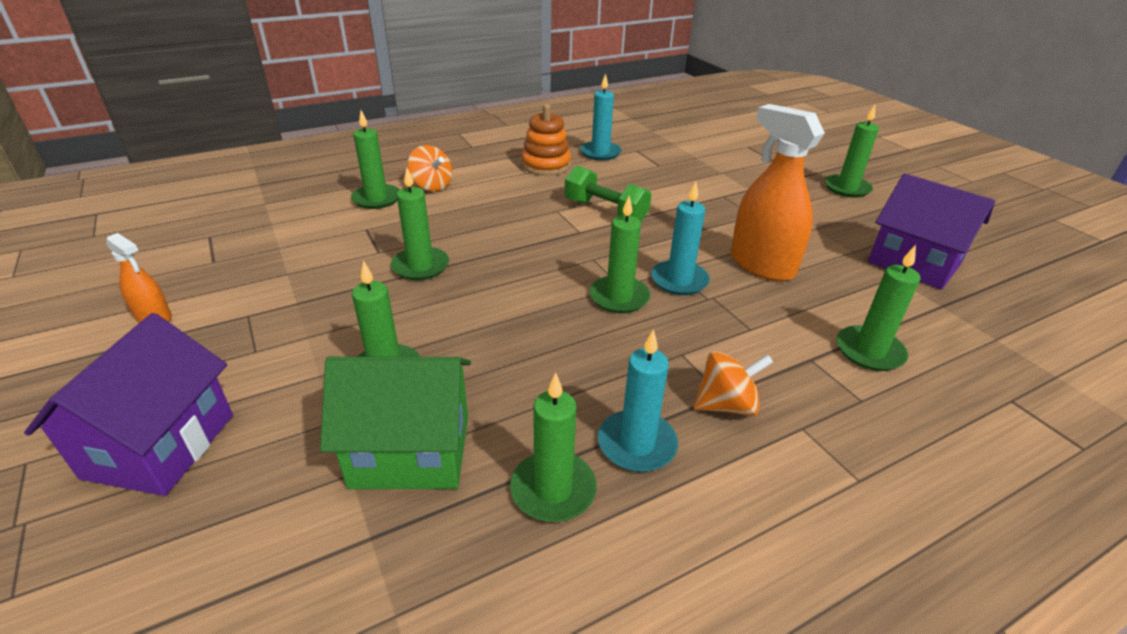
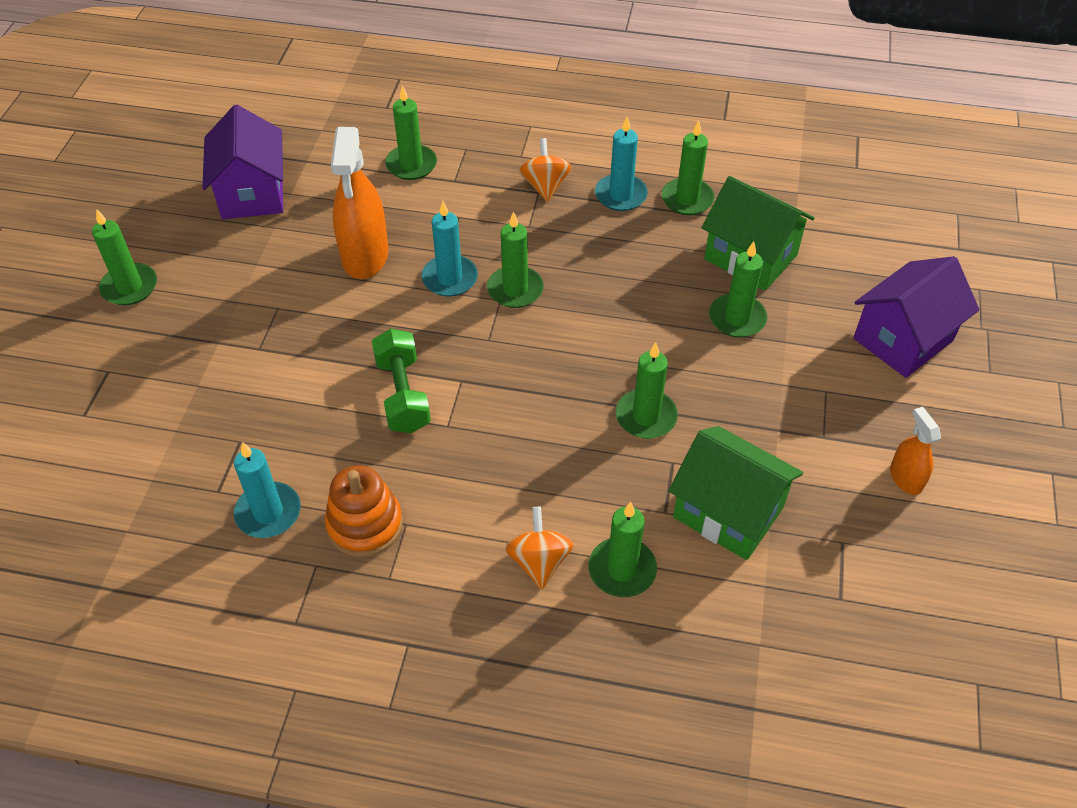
camera: 140 degrees left, 15 degrees up
orange spinning top [694,351,773,416] -> orange spinning top turned 60 degrees clockwise [519,138,571,202]
none -> green house [669,426,803,560]

